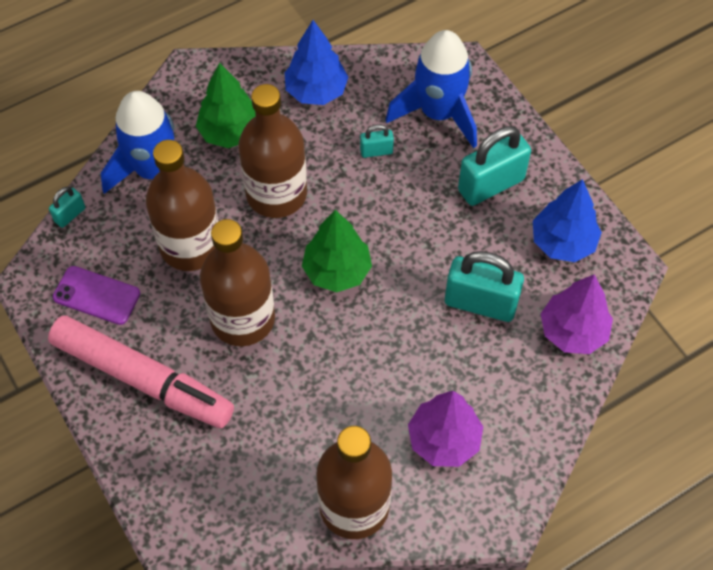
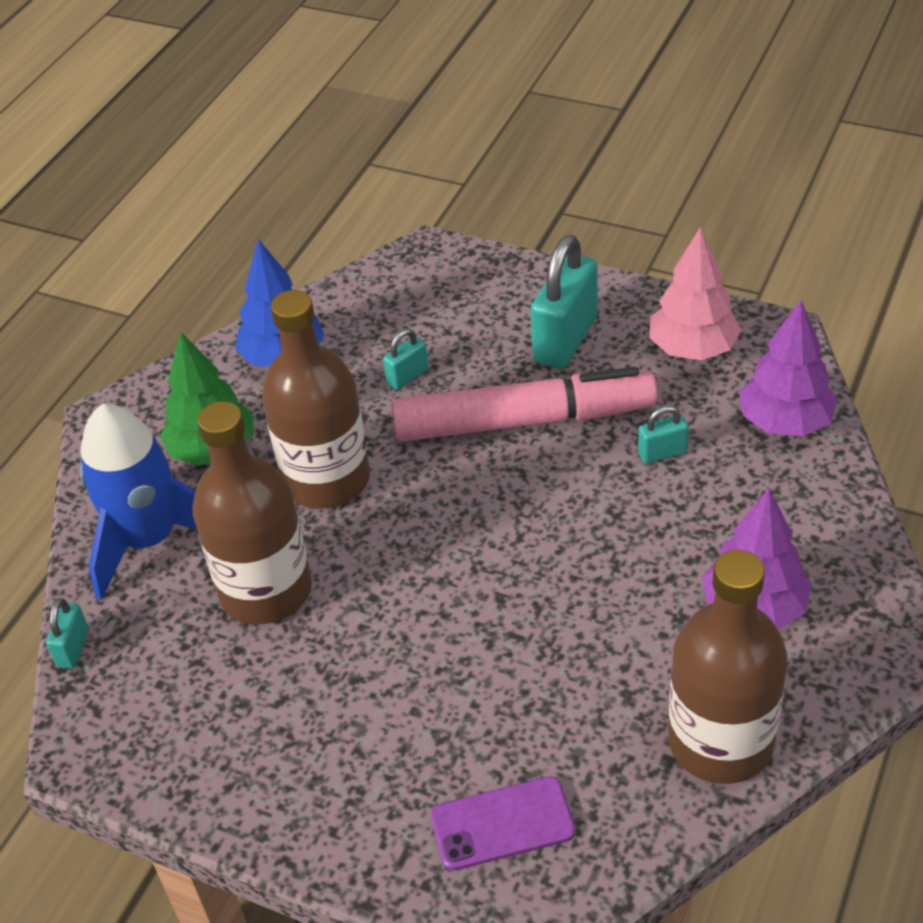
camera: 30 degrees left, 15 degrees down
pink marker [48,315,234,428] -> pink marker moved to [392,367,657,442]
purple phone [53,266,140,325] -> purple phone moved to [431,776,575,871]
brown bottle [200,219,275,346] -> none
green tree [302,210,372,292] -> none
blue rocket [386,30,477,149] -> none
turquoise padlock [445,251,524,322] -> turquoise padlock [638,405,689,463], size x0.48
blue tree [533,179,602,262] -> pink tree [649,227,742,360]

